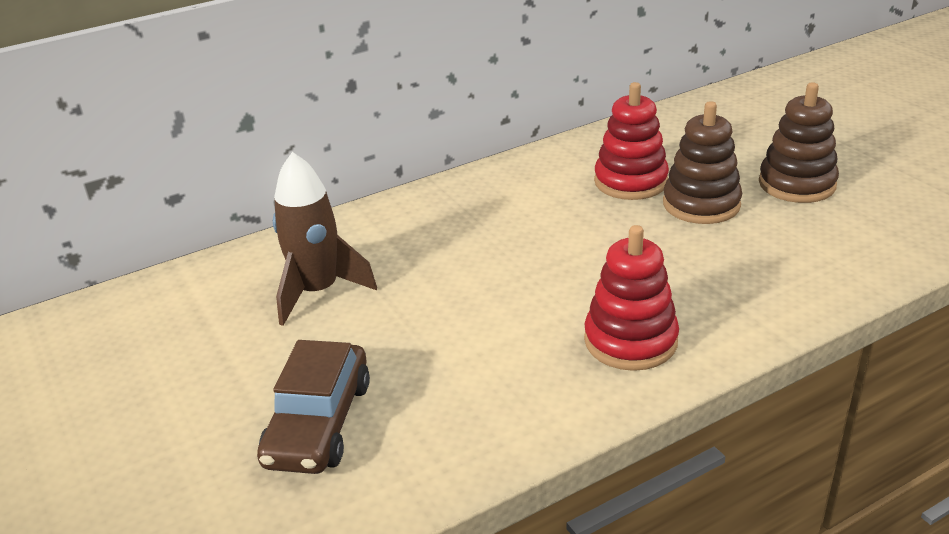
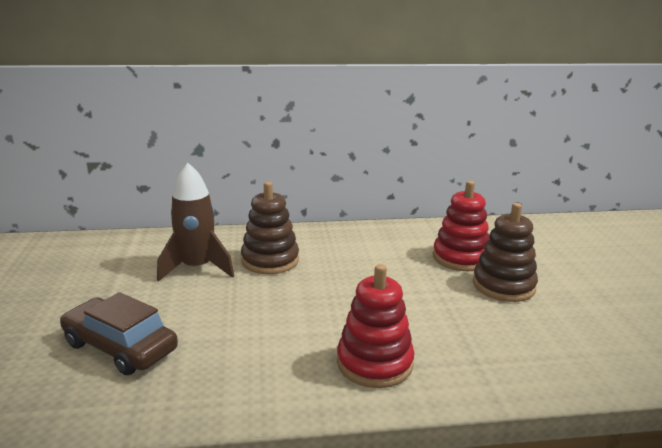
camera: 20 degrees right, 10 degrees down
brown car [257,340,370,474] -> brown car turned 90 degrees clockwise [60,292,178,375]
brown stacking toy [759,82,839,203] -> brown stacking toy moved to [241,182,299,274]

